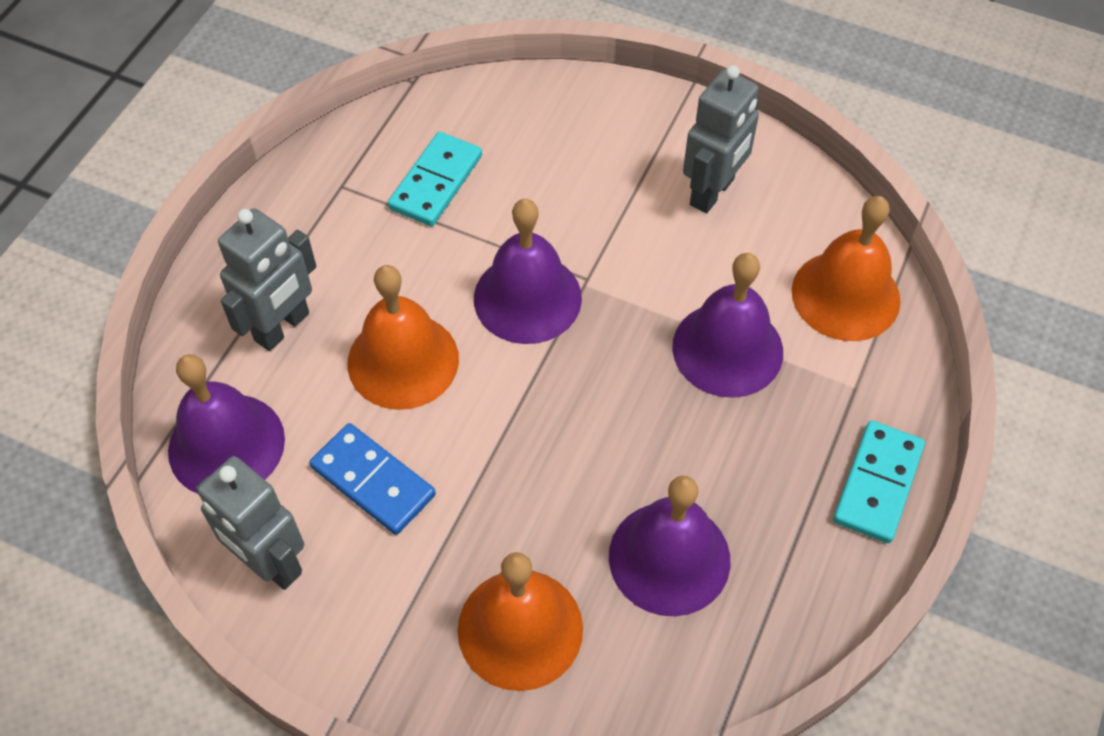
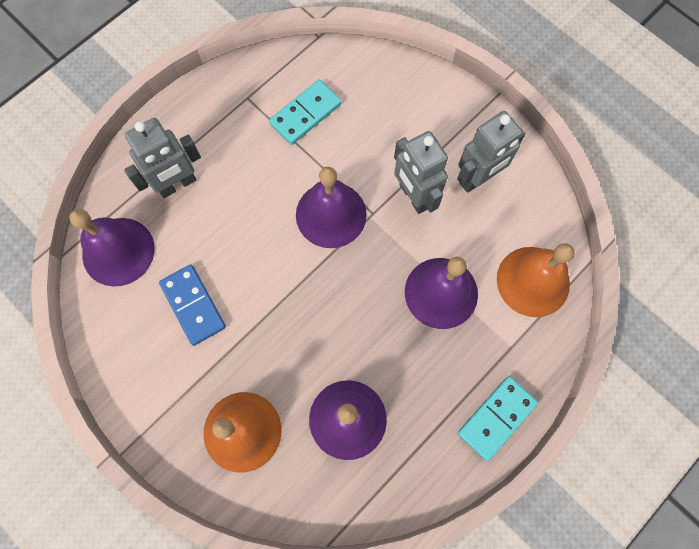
camera: 20 degrees right, 15 degrees up
grey robot [196,456,304,590] -> grey robot moved to [394,131,448,214]
orange bell [348,265,459,410] -> none

